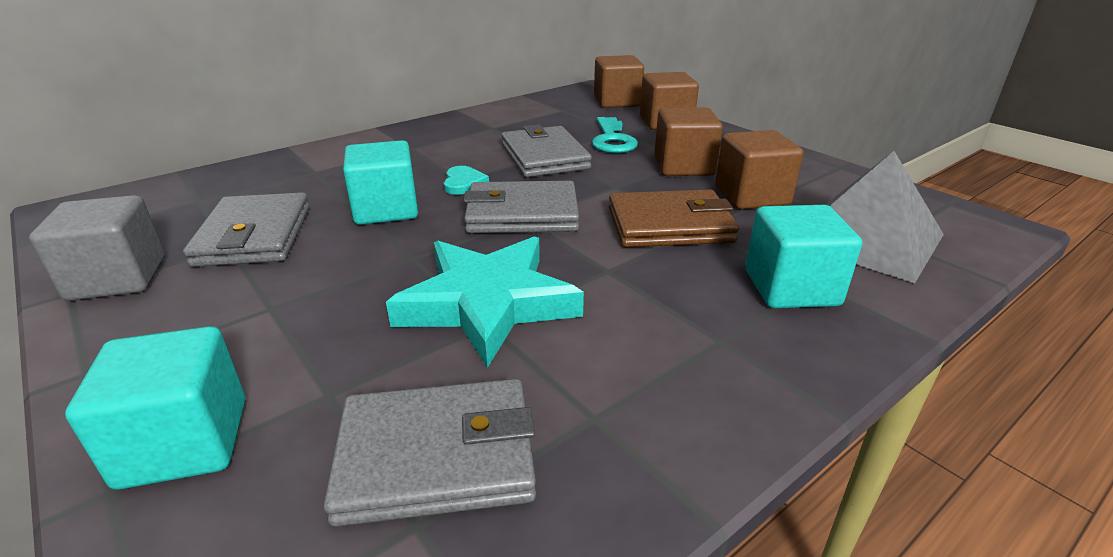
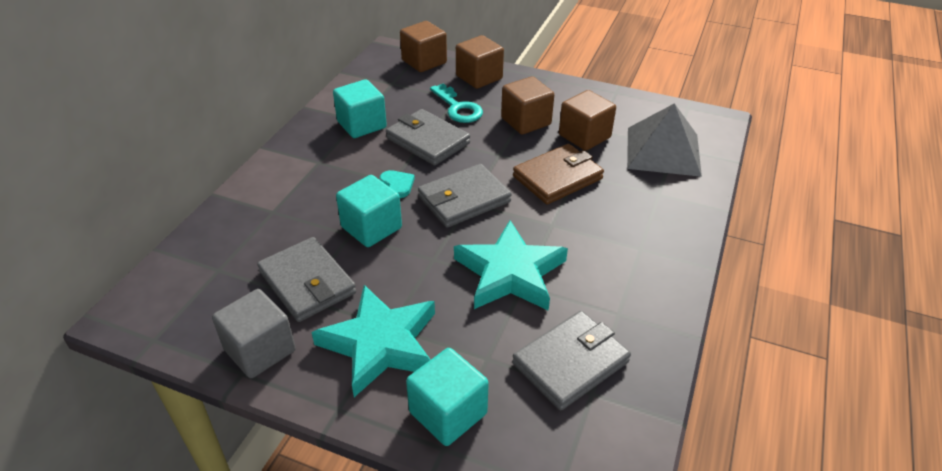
camera: 30 degrees left, 10 degrees up
turquoise cube [745,205,862,308] -> turquoise cube moved to [333,79,387,138]
none -> turquoise star [311,285,435,397]

